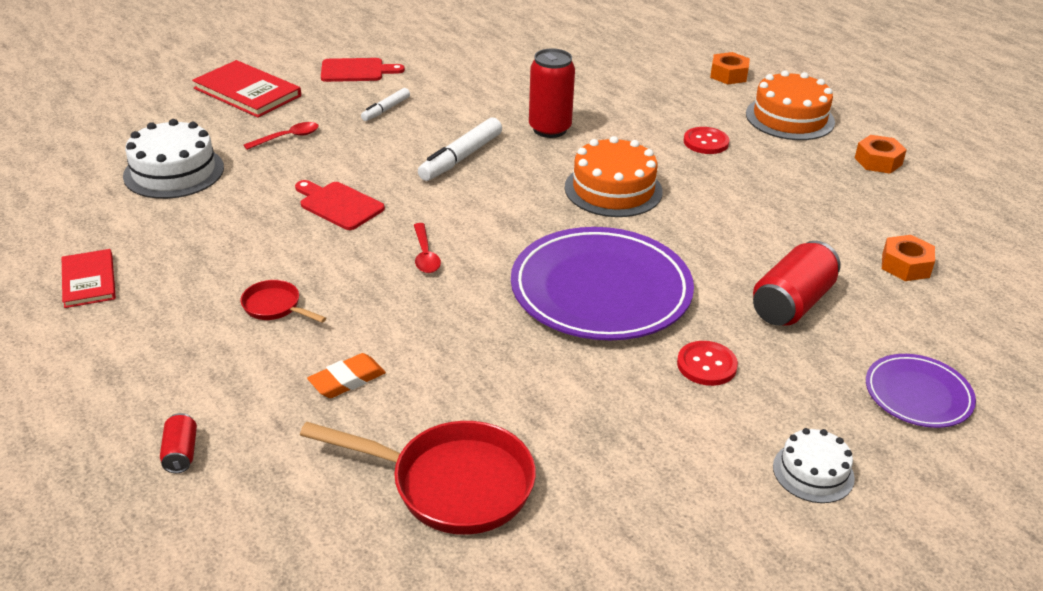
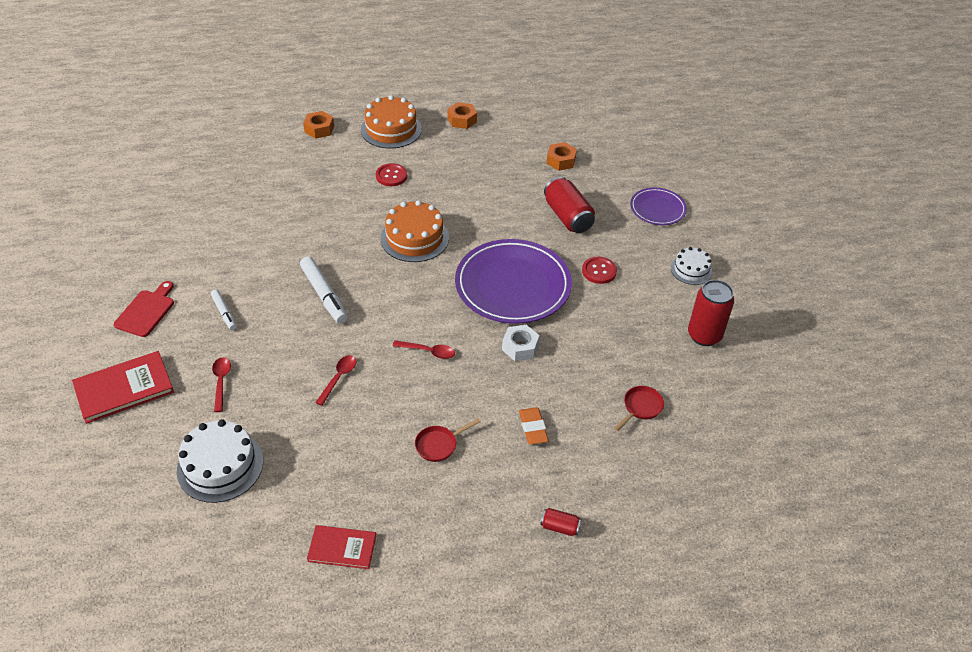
camera: 65 degrees left, 10 degrees up
red cutting board [295,180,385,230] -> red spoon [315,355,357,406]
red pan [300,421,536,535] -> red pan [614,386,664,432], size x0.50
red can [529,49,575,138] -> red can moved to [688,280,734,346]
none -> white nut [502,325,540,361]

